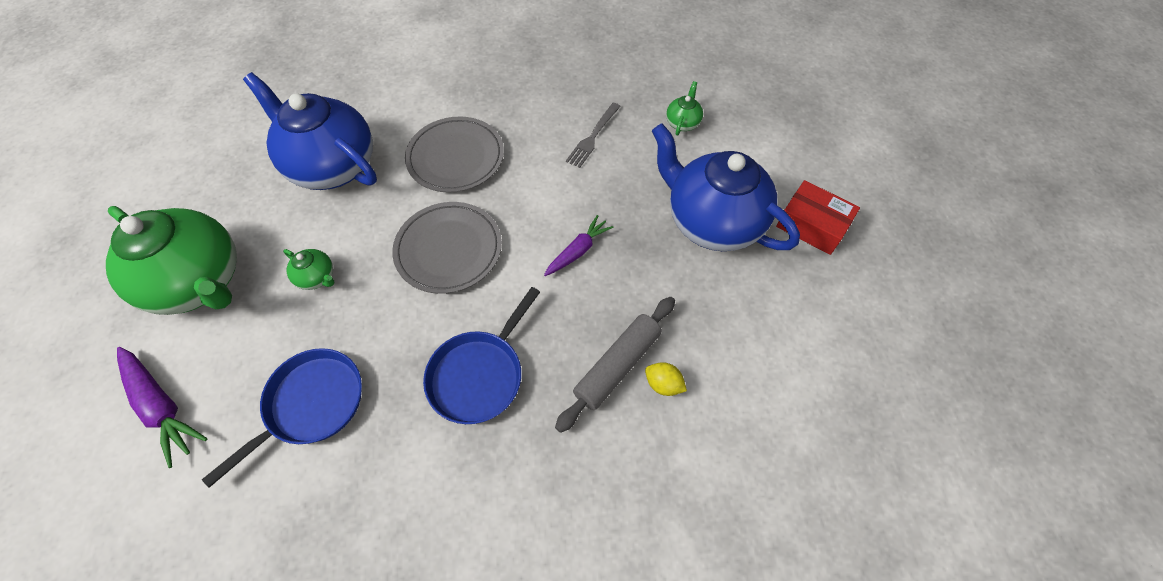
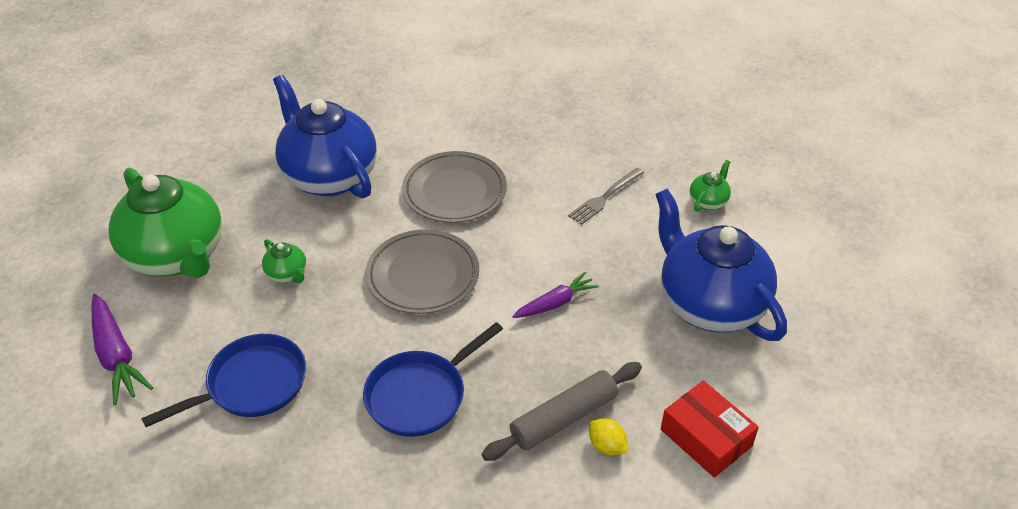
camera: 15 degrees right, 15 degrees down
red box [776,180,860,255] -> red box moved to [661,381,759,478]

